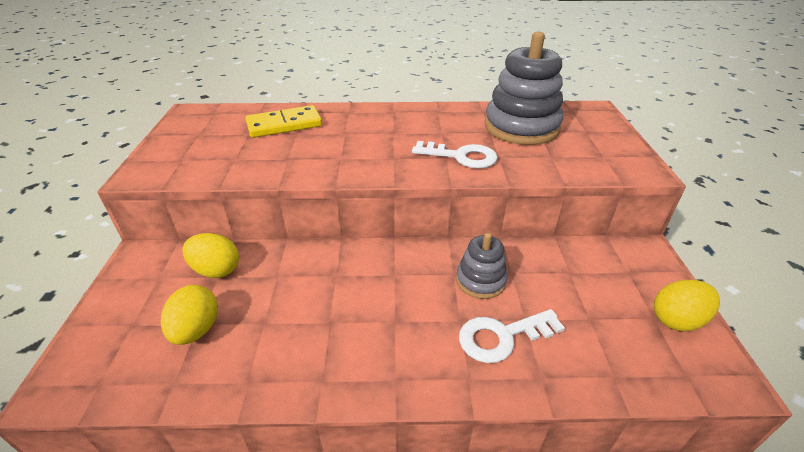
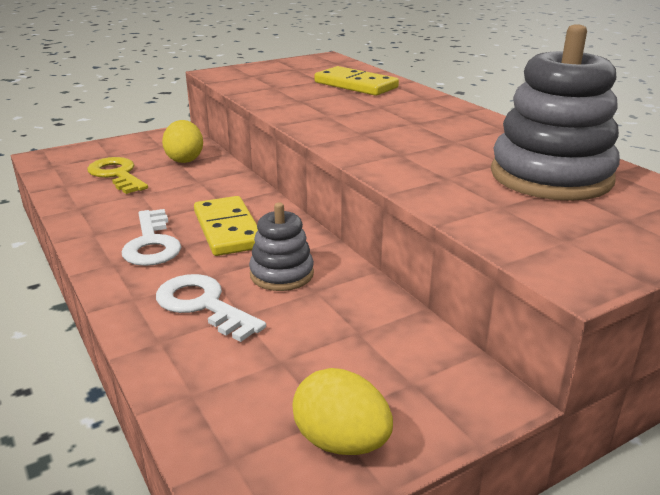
camera: 60 degrees right, 10 degrees down
yellow egg [161,285,218,345] -> yellow key [87,157,148,194]
white key [412,141,498,168] -> white key moved to [122,209,181,266]
none -> yellow domino [194,196,258,256]

